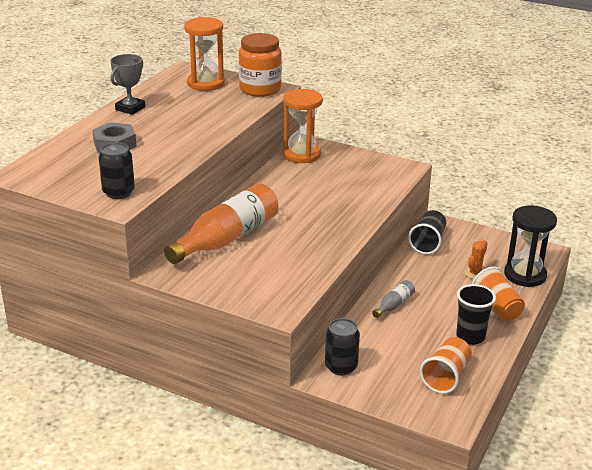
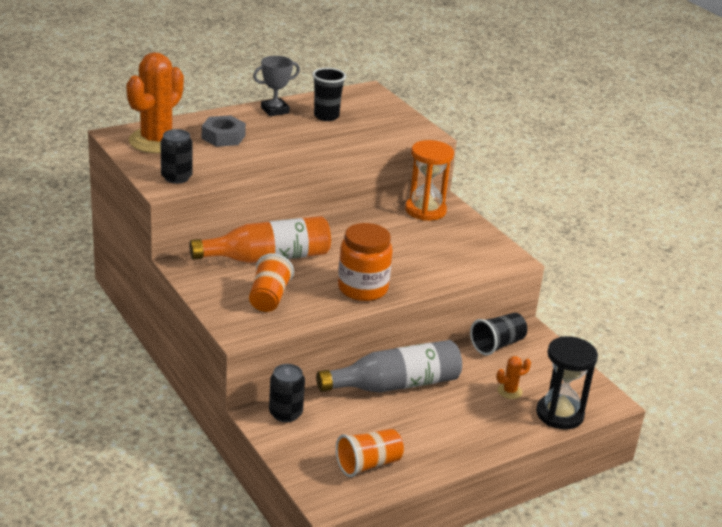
camera: 30 degrees right, 0 degrees up
orange hourglass [184,17,225,91] -> none
orange jar [239,33,282,97] -> orange jar moved to [338,223,393,301]
grey bottle [372,280,415,318] -> grey bottle [316,340,462,393], size x2.27
black cup [456,284,496,345] -> black cup moved to [312,68,346,121]
orange cup [472,267,525,321] -> orange cup moved to [249,253,294,312]
none -> orange cactus [126,52,184,153]

